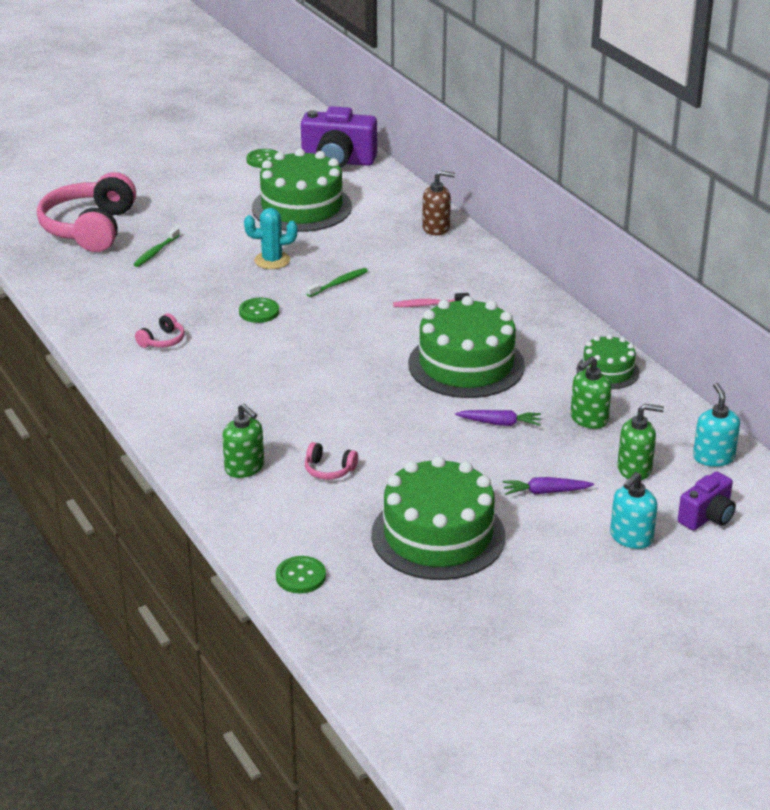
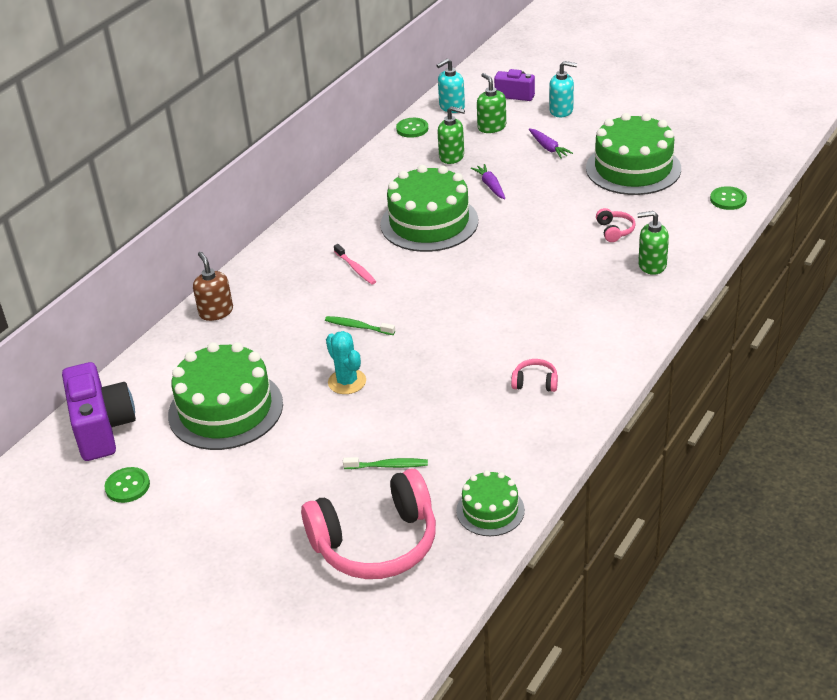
camera: 115 degrees left, 5 degrees up
green soap dispenser [222,403,264,478] -> green soap dispenser turned 105 degrees counterclockwise [637,211,669,275]
green button [239,298,279,323] -> green button moved to [396,118,428,138]
green cake [577,334,640,389] -> green cake moved to [456,470,525,536]

